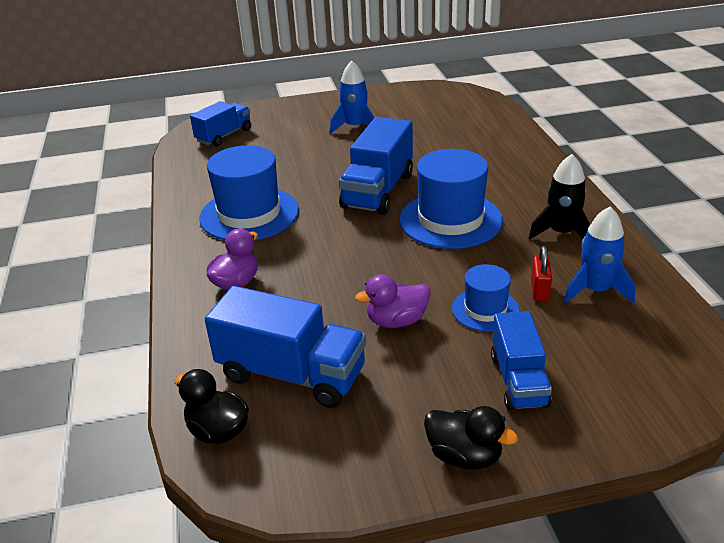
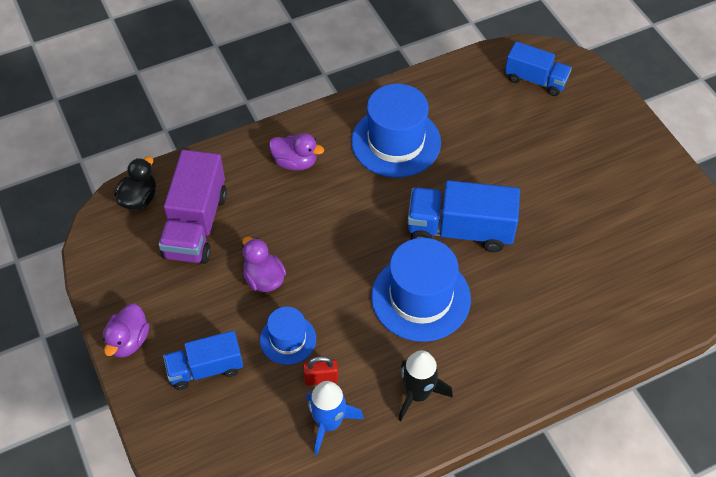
camera: 75 degrees right, 20 degrees up
blue truck [205,286,366,408] -> purple truck [159,150,227,264]
blue rocket [330,60,375,133] -> none
black duck [424,406,518,470] -> purple duck [103,304,149,358]

